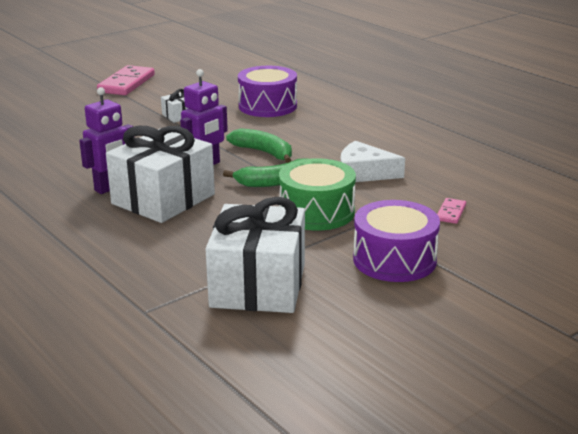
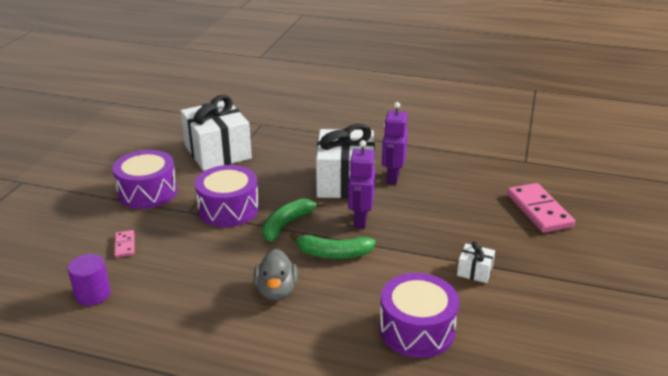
camera: 145 degrees right, 5 degrees up
pink domino [97,65,155,95] -> pink domino moved to [507,183,575,233]
green drum [279,158,356,231] -> purple drum [195,165,259,227]
white cheese [340,141,405,182] -> none
none -> purple cylinder [68,254,111,306]
none -> grey duck [254,249,298,301]

